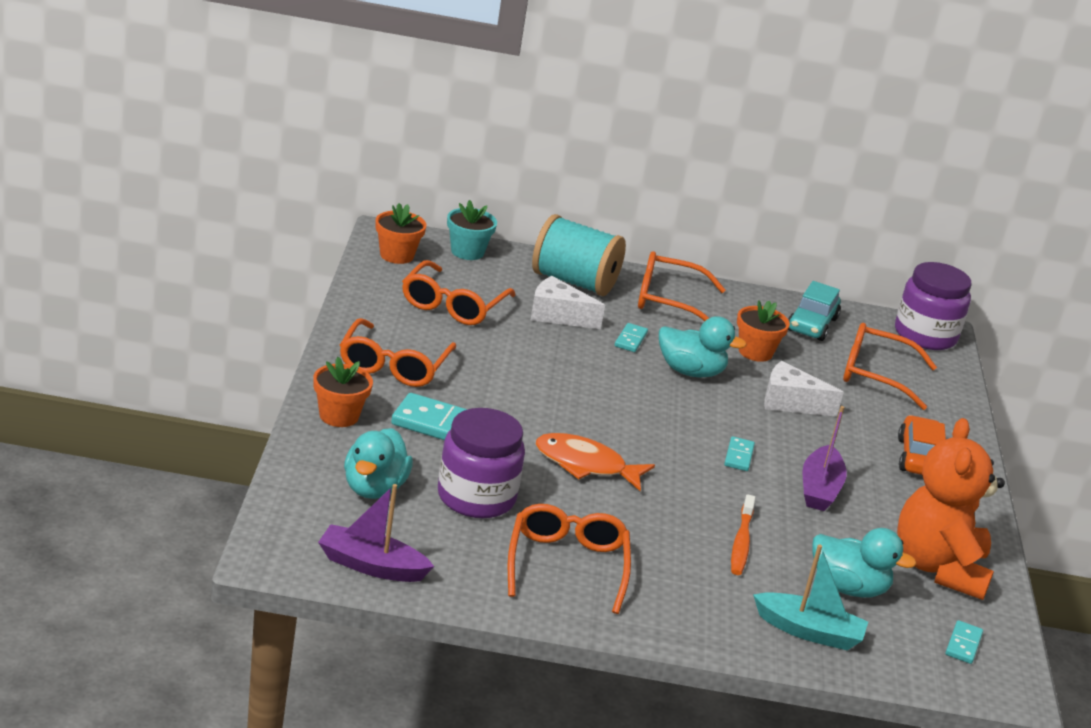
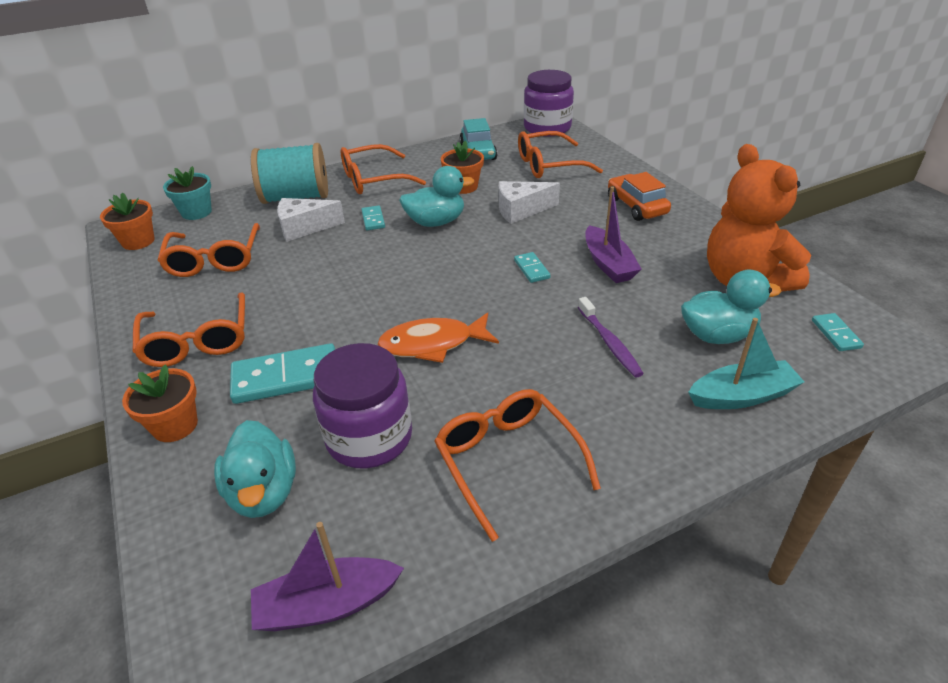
camera: 25 degrees left, 10 degrees up
orange toothbrush [731,494,755,575] -> purple toothbrush [578,297,644,378]

